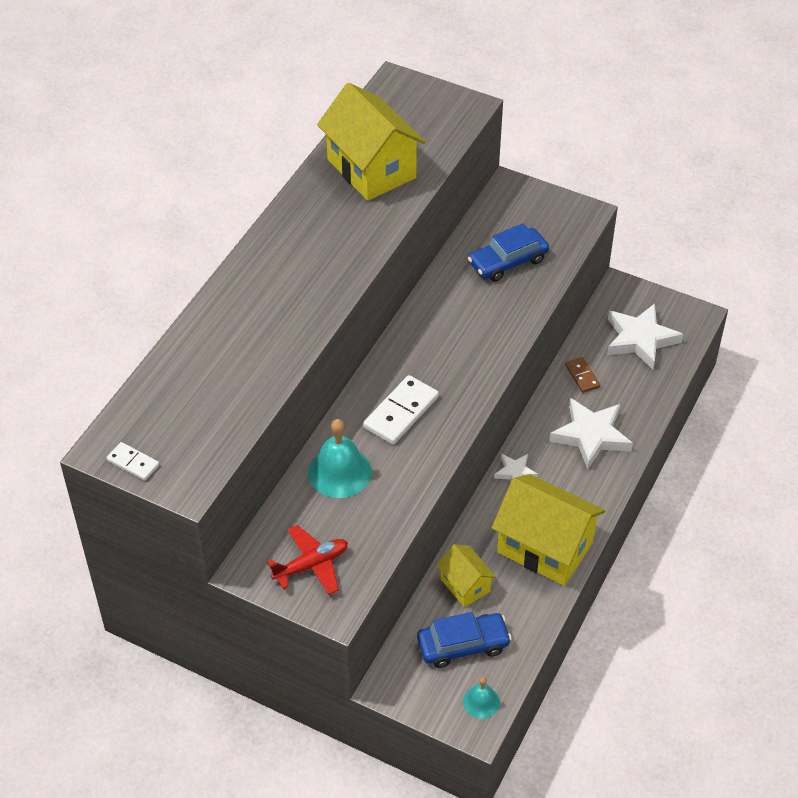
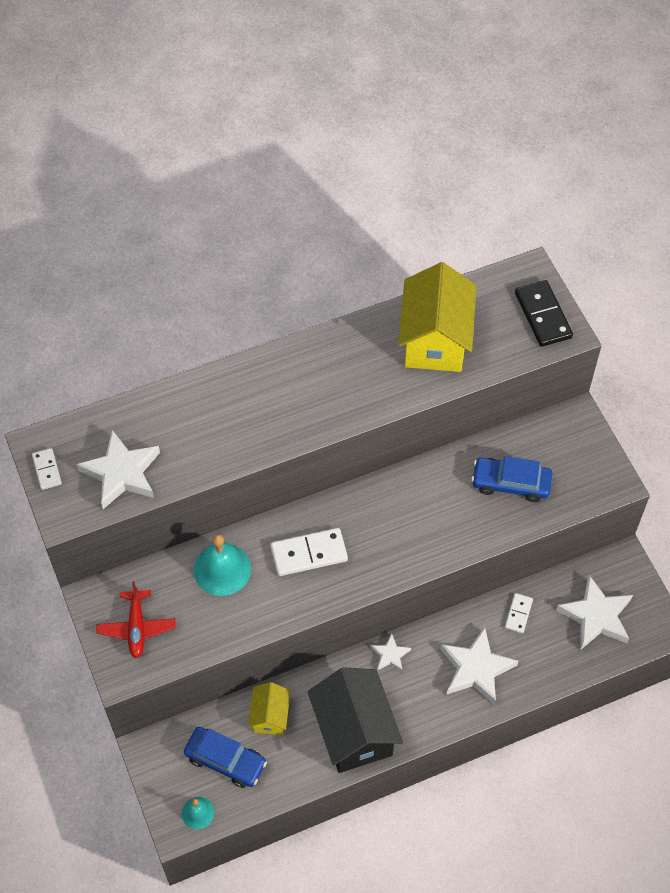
camera: 40 degrees right, 10 degrees up
red plane [267,525,348,595] -> red plane turned 75 degrees clockwise [97,581,176,658]
yellow house [492,474,605,586] -> black house [308,667,403,773]
brown domino [565,357,600,393] -> white domino [505,593,533,633]
none -> white star [77,430,160,509]
none -> black domino [515,280,573,347]

